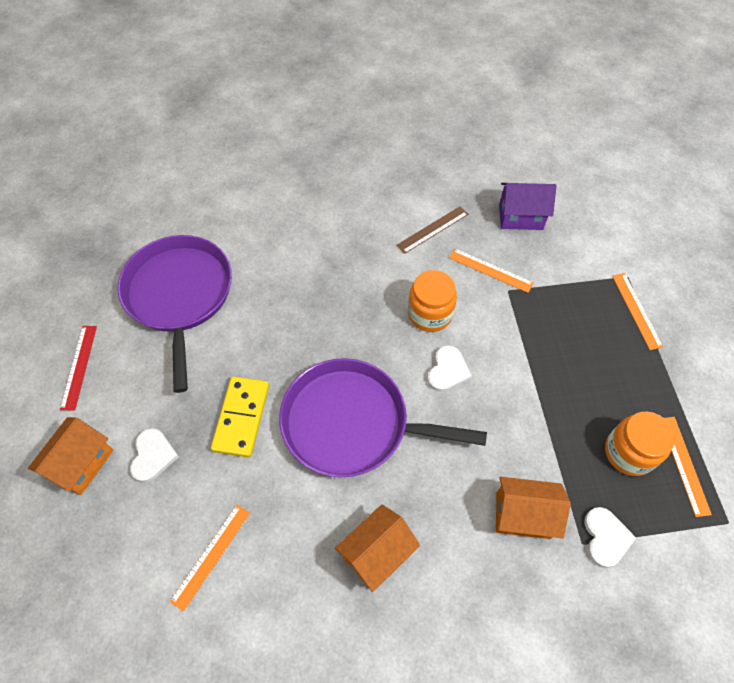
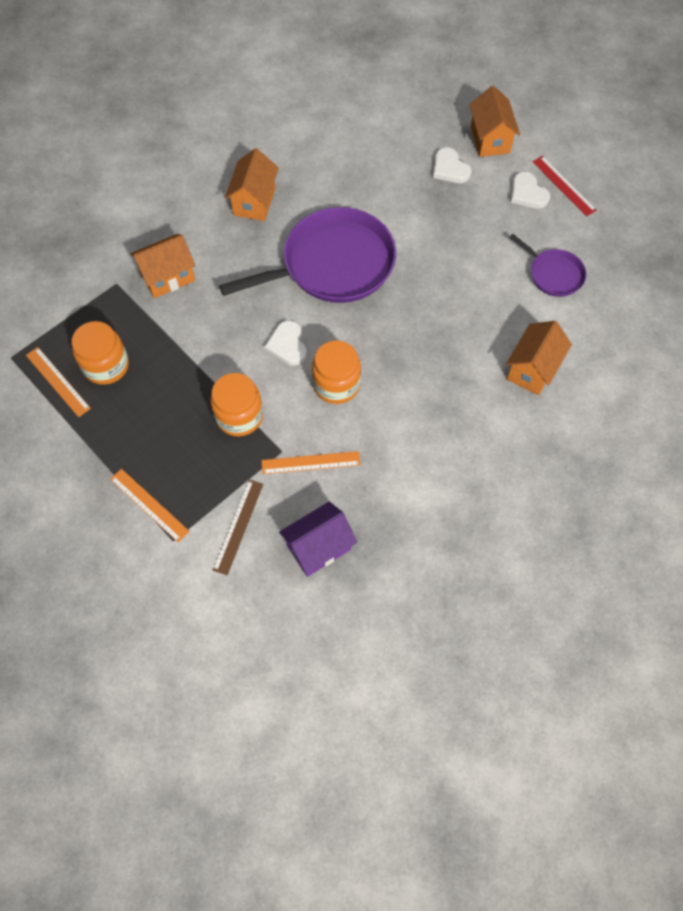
camera: 145 degrees right, 5 degrees up
purple pan [117,235,232,393] -> purple pan [509,234,586,297], size x0.49
orange ruler [170,505,250,611] -> none
yellow domino [211,376,269,457] -> none
brown ruler [397,206,468,254] -> brown ruler moved to [213,480,263,575]
white heart [584,507,636,568] -> white heart moved to [511,172,550,209]
none -> orange jar [211,373,263,436]
none -> orange house [506,321,572,395]

